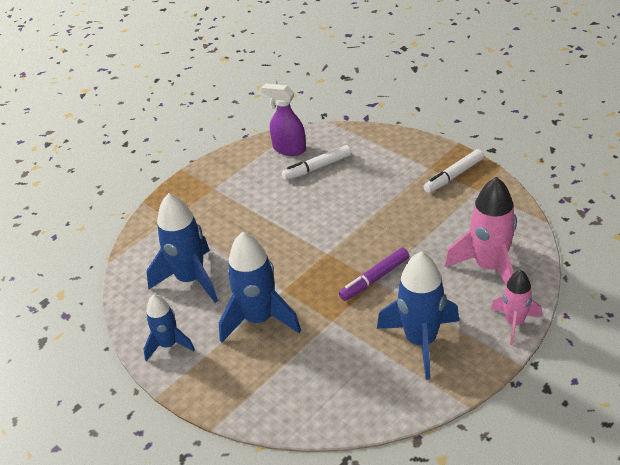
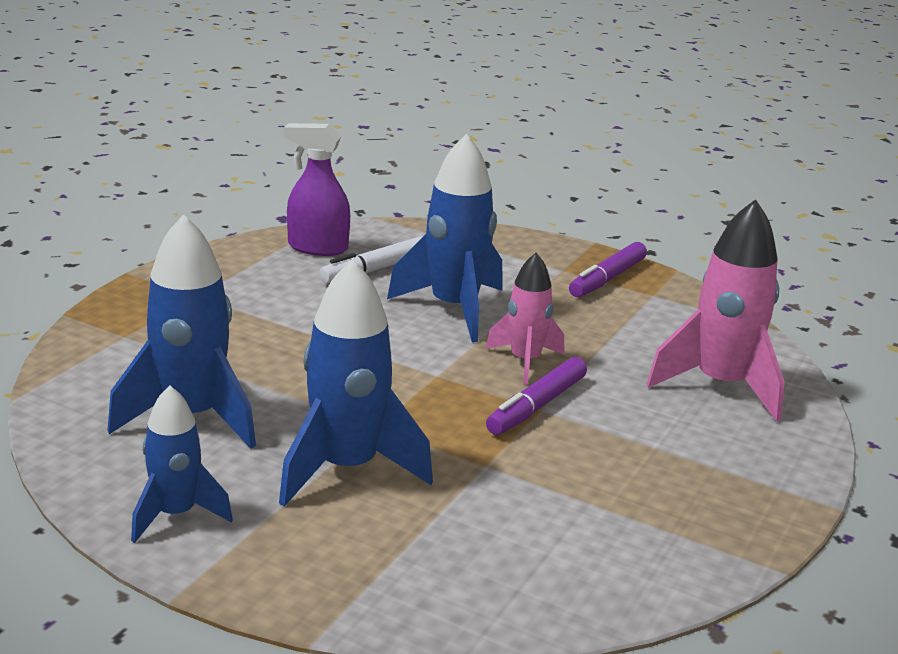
camera: 20 degrees left, 15 degrees down
blue rocket [377,251,459,380] -> blue rocket moved to [387,134,503,342]
white marker [424,149,484,193] -> purple marker [569,242,647,297]
pink rocket [491,270,542,345] -> pink rocket moved to [485,253,564,385]

